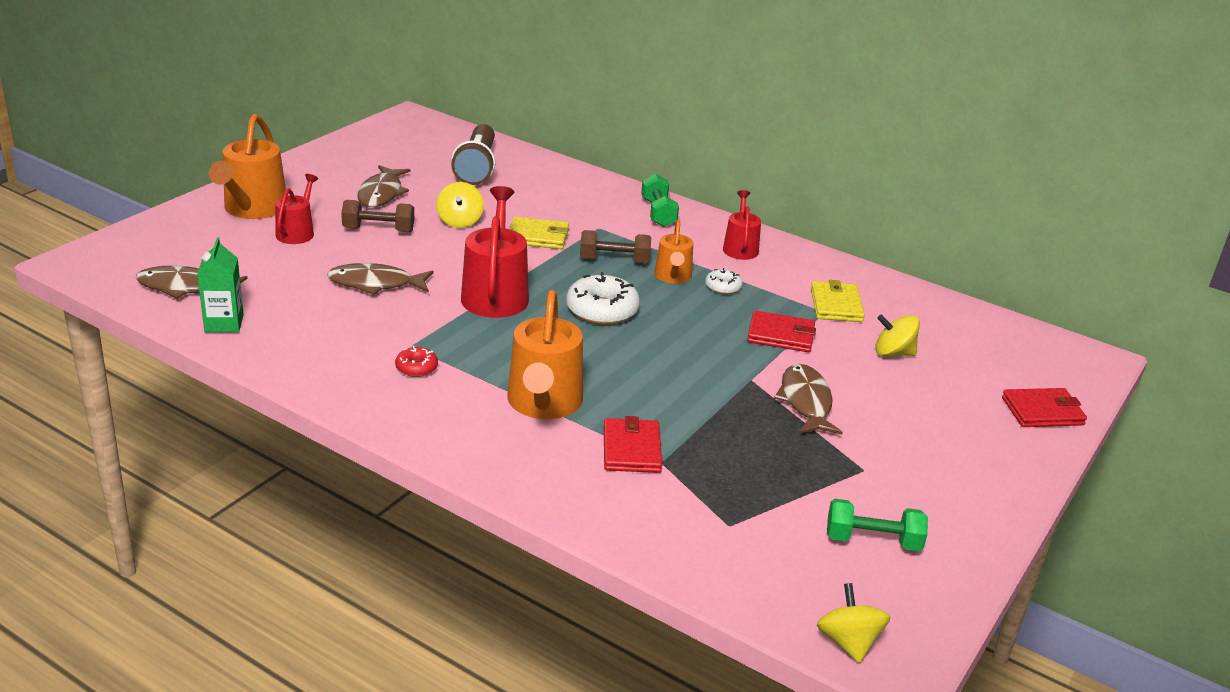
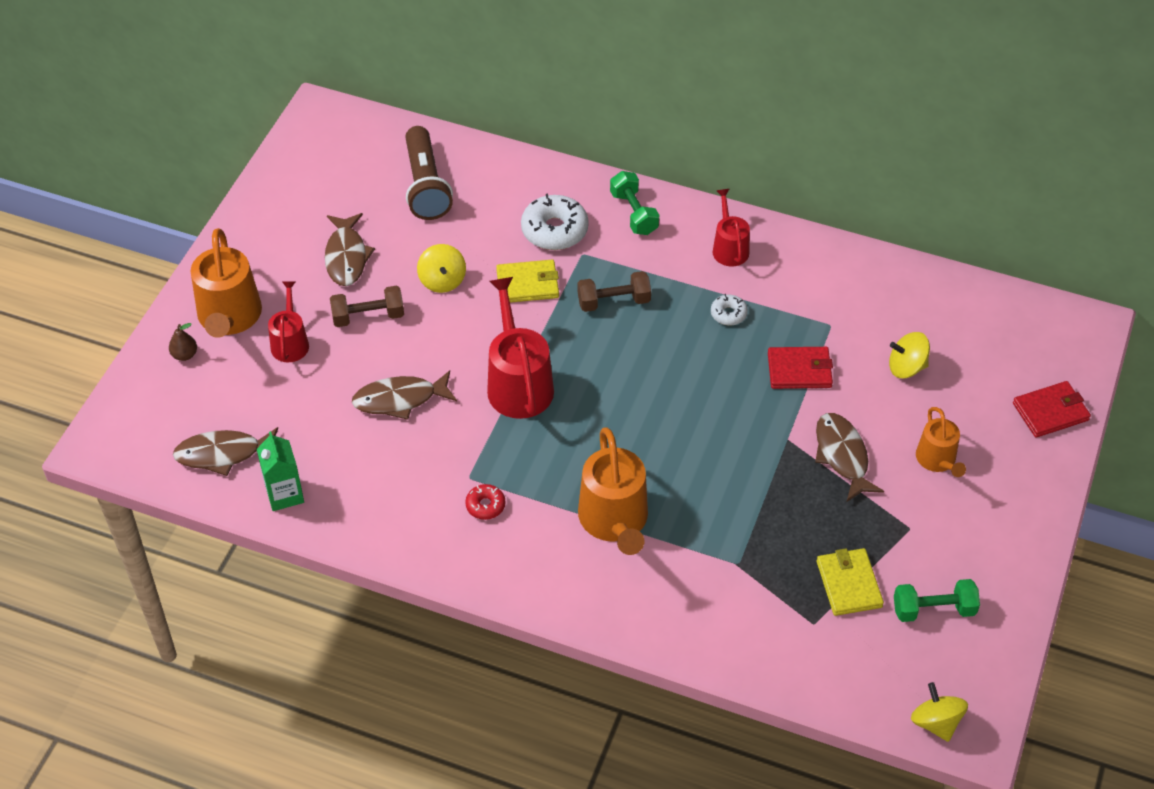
camera: 10 degrees left, 20 degrees up
white donut [566,272,640,325] -> white donut moved to [521,194,589,250]
red wallet [604,416,662,473] -> none
orange watering can [654,220,693,284] -> orange watering can moved to [916,407,966,477]
yellow wallet [811,280,865,322] -> yellow wallet moved to [817,548,884,616]
none -> brown pear [169,323,197,361]

